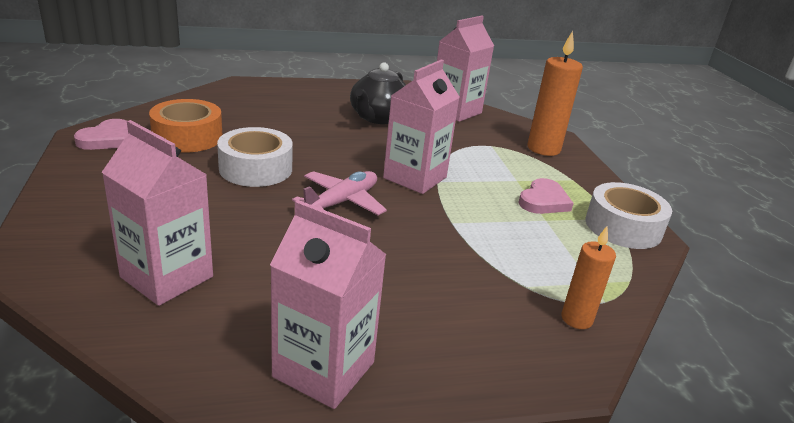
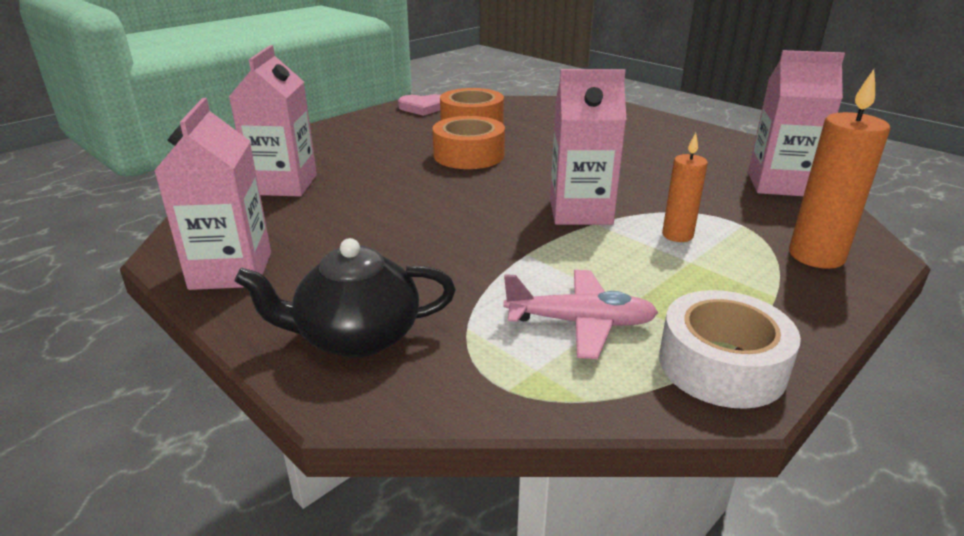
camera: 60 degrees right, 0 degrees up
white tape [217,127,293,187] -> orange tape [432,116,505,169]
pink plane [292,171,387,215] -> pink plane moved to [503,270,658,359]
black teapot [350,62,406,124] -> black teapot moved to [235,238,456,357]
pink heart [518,178,574,214] -> none
orange candle [561,226,616,329] -> orange candle moved to [662,133,708,242]

